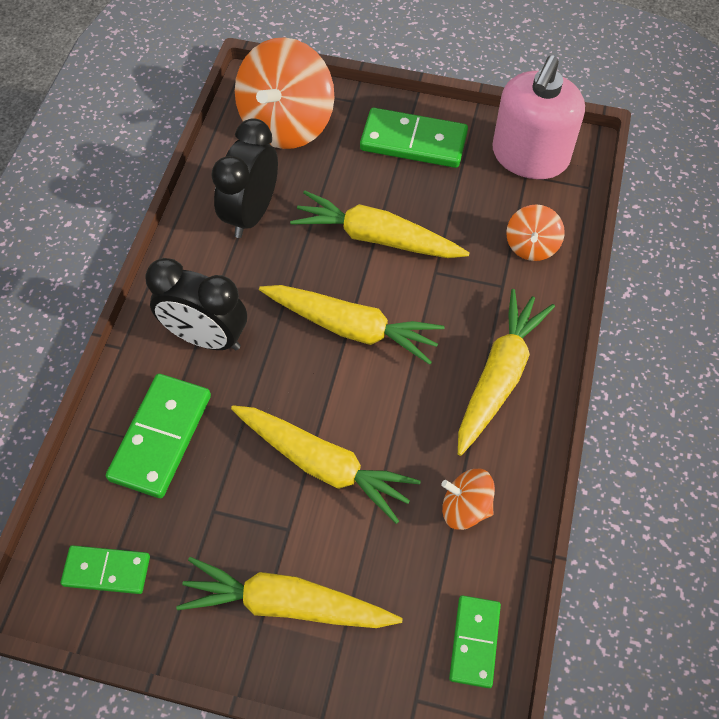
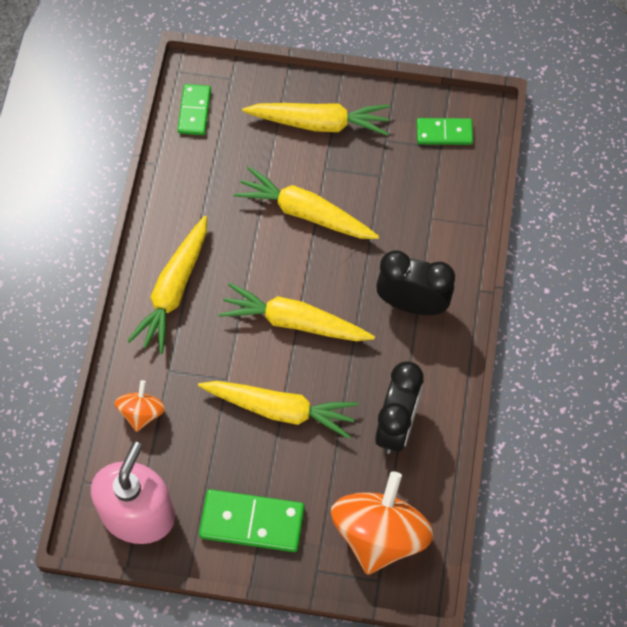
camera: 175 degrees right, 5 degrees up
green domino [106,374,211,498] -> none
orange spinning top [441,469,495,530] -> none

